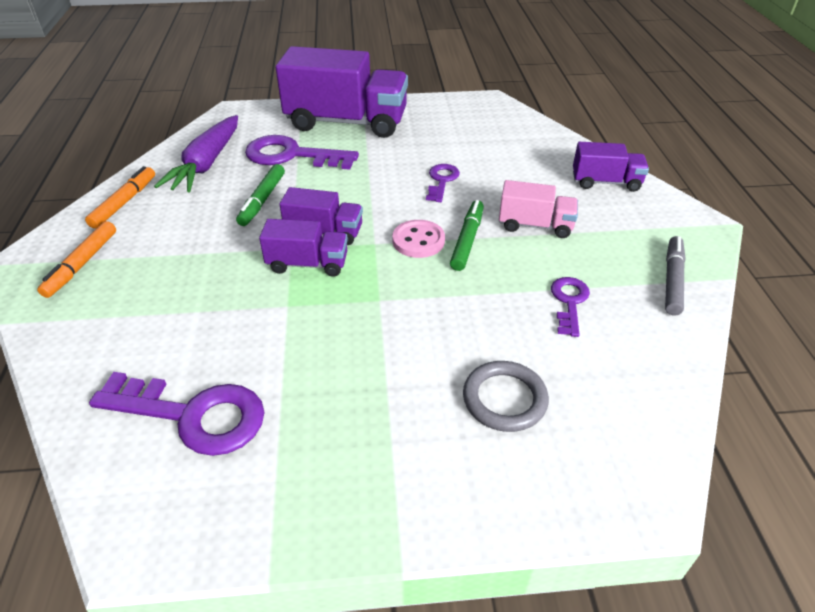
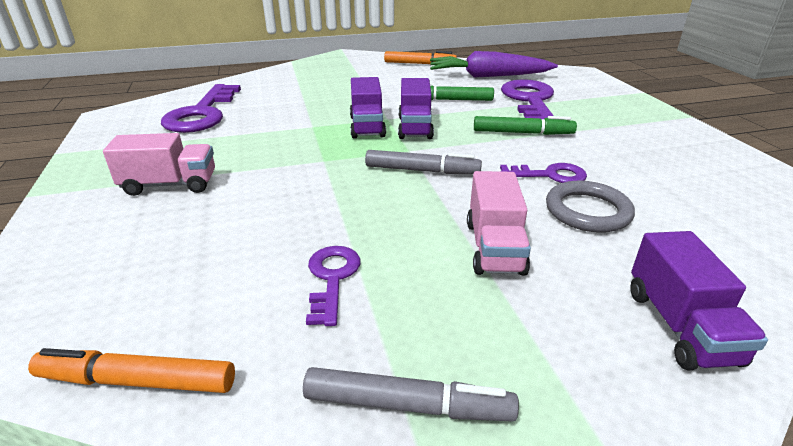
camera: 80 degrees right, 10 degrees down
orange marker [37,221,116,298] -> orange marker moved to [28,348,235,393]
purple truck [276,46,408,138] -> none
pink button [392,220,445,258] -> grey marker [365,150,482,174]
green marker [450,200,484,271] -> green marker moved to [474,116,577,135]
grey ring [463,361,549,432] -> grey ring moved to [546,181,635,233]
purple key [551,277,590,337] -> purple key turned 90 degrees counterclockwise [306,246,361,326]
none -> pink truck [103,133,215,196]

